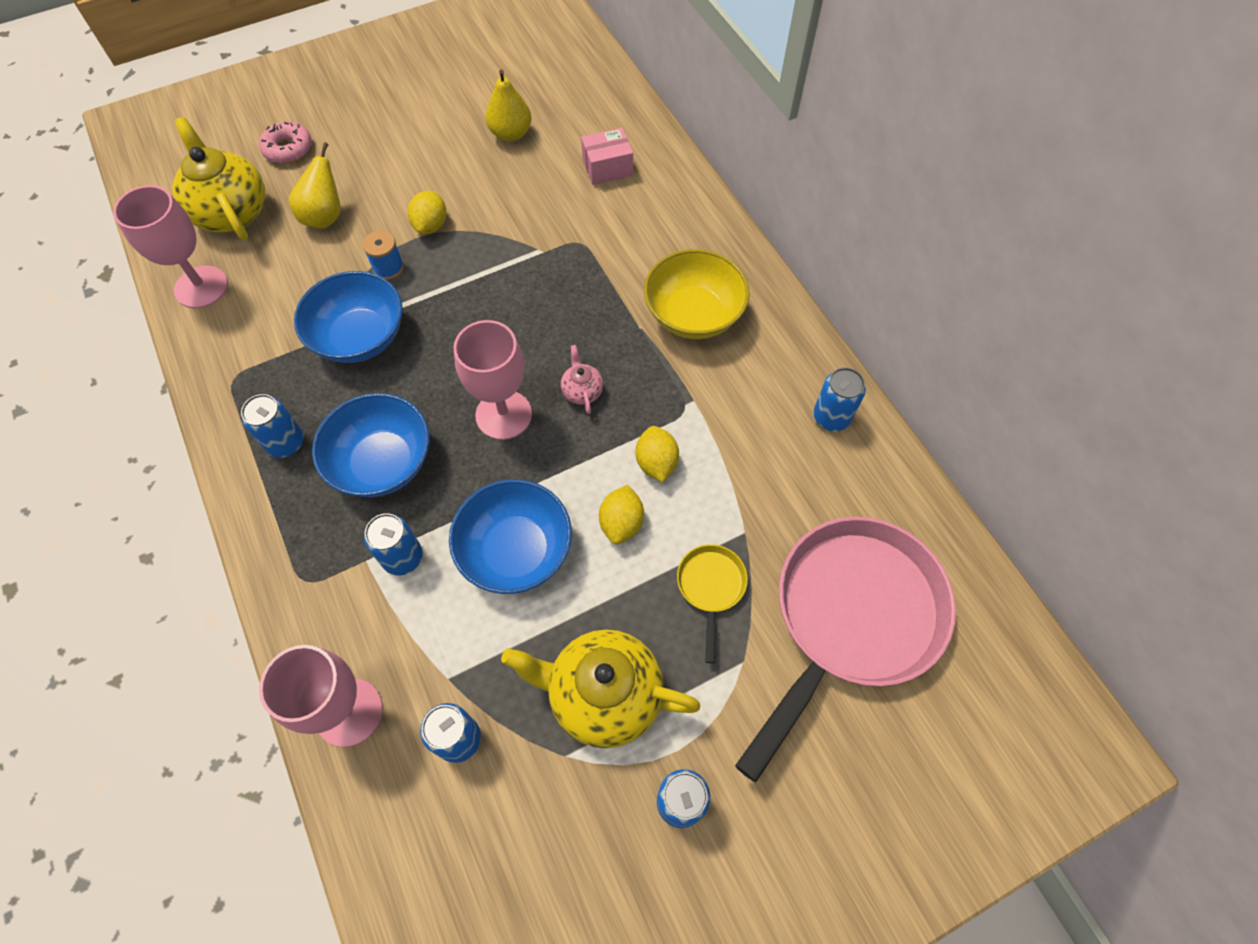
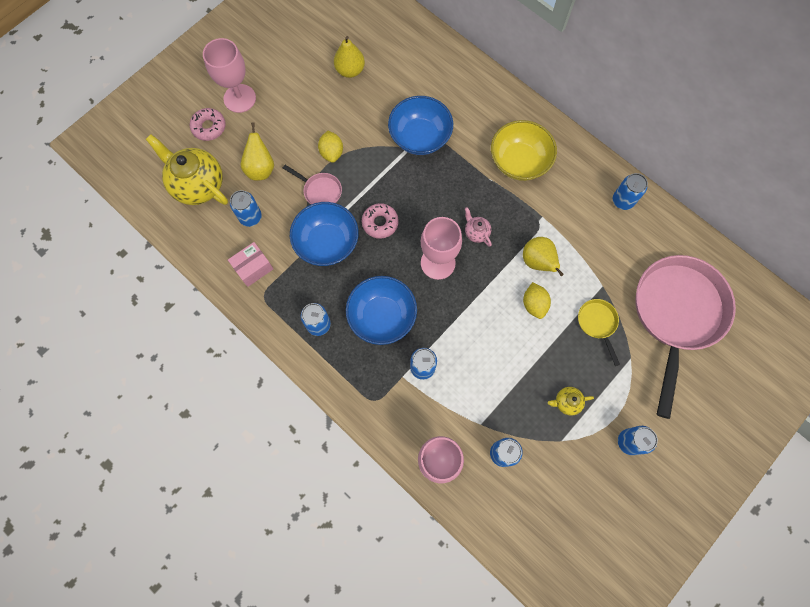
camera: 20 degrees left, 10 degrees up
pink goblet [113,185,228,308] -> pink goblet moved to [203,38,256,113]
blue spool [363,231,404,280] -> pink pan [283,165,342,204]
blue bowl [449,479,572,594] -> blue bowl moved to [388,96,453,155]
yellow teapot [501,629,700,748] -> yellow teapot [548,387,594,415], size x0.45
pink box [581,128,633,185] -> pink box moved to [228,242,273,287]
yellow lemon [636,426,679,482] -> yellow pear [523,237,564,276]
none -> blue can [230,190,262,227]
none -> pink donut [362,203,399,239]

